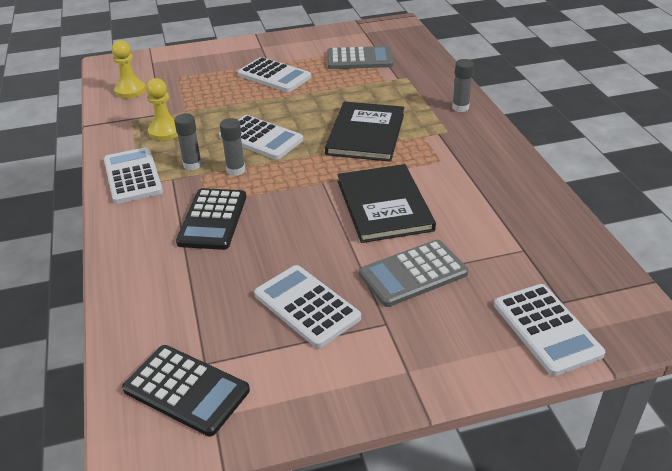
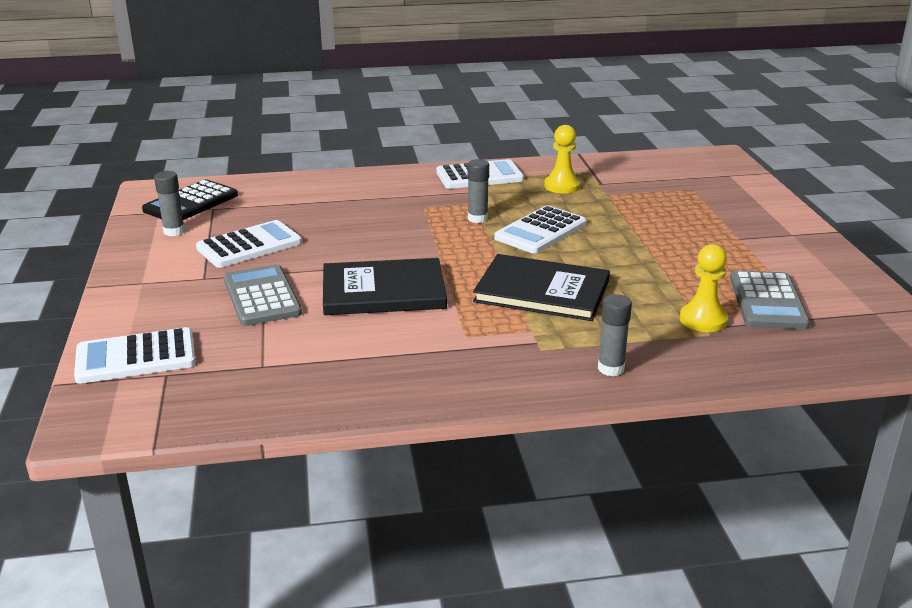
camera: 95 degrees right, 10 degrees down
yellow pawn [112,40,146,98] -> yellow pawn moved to [680,244,728,332]
grey glue stick [174,113,202,170] -> grey glue stick moved to [154,171,185,236]
black calculator [176,188,246,250] -> none
white calculator [238,57,311,92] -> none

